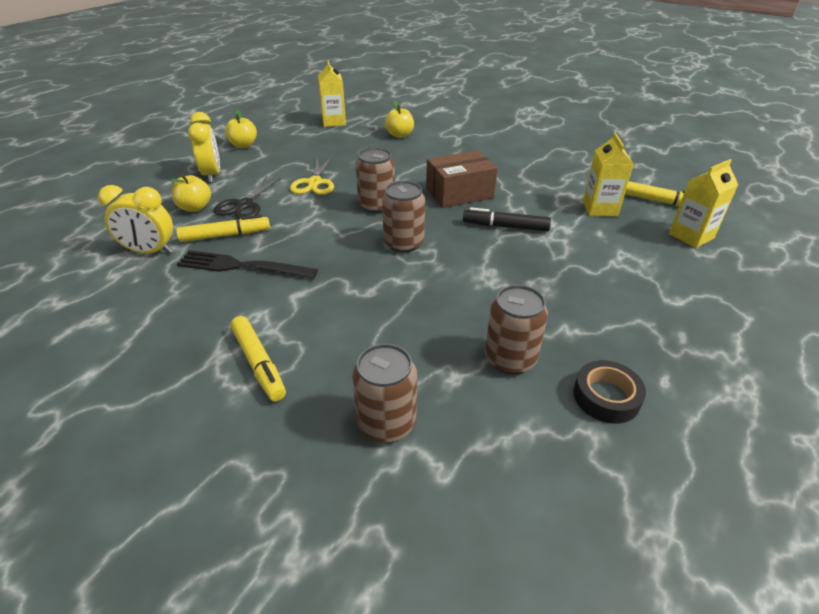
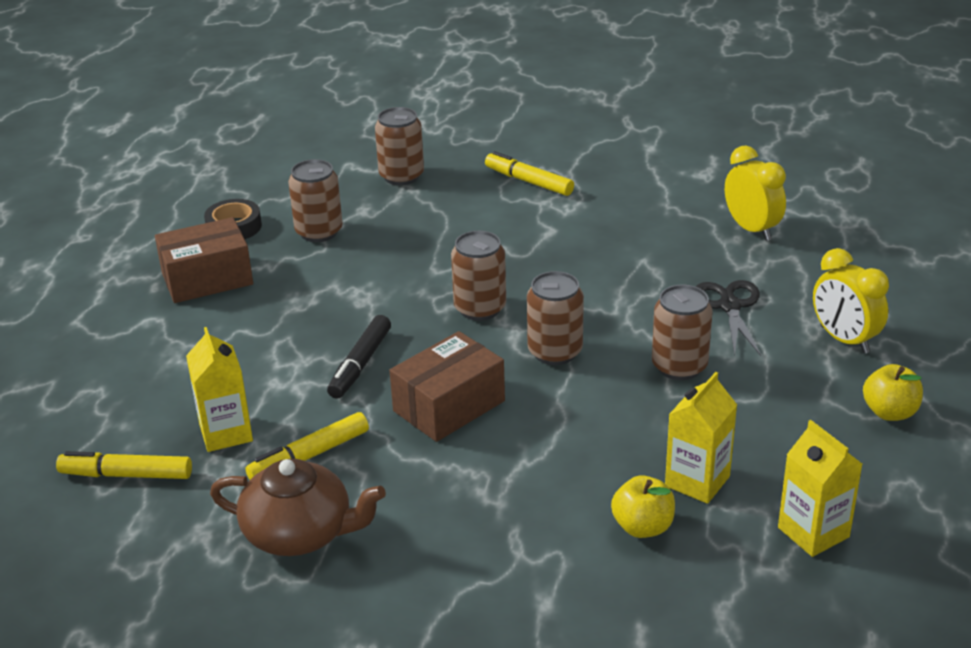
camera: 160 degrees right, 5 degrees down
yellow clock [98,185,173,254] -> yellow clock turned 75 degrees clockwise [725,146,786,241]
yellow apple [169,174,211,212] -> none
yellow marker [176,215,270,242] -> yellow marker moved to [246,412,369,479]
black fork [177,250,318,279] -> none
yellow scissors [290,157,334,195] -> brown can [652,285,713,380]
black marker [463,207,551,231] -> black marker turned 120 degrees clockwise [327,315,391,399]
yellow carton [669,159,738,248] -> yellow carton moved to [665,372,737,504]
none -> brown box [155,217,253,303]
none -> brown teapot [210,459,386,556]

